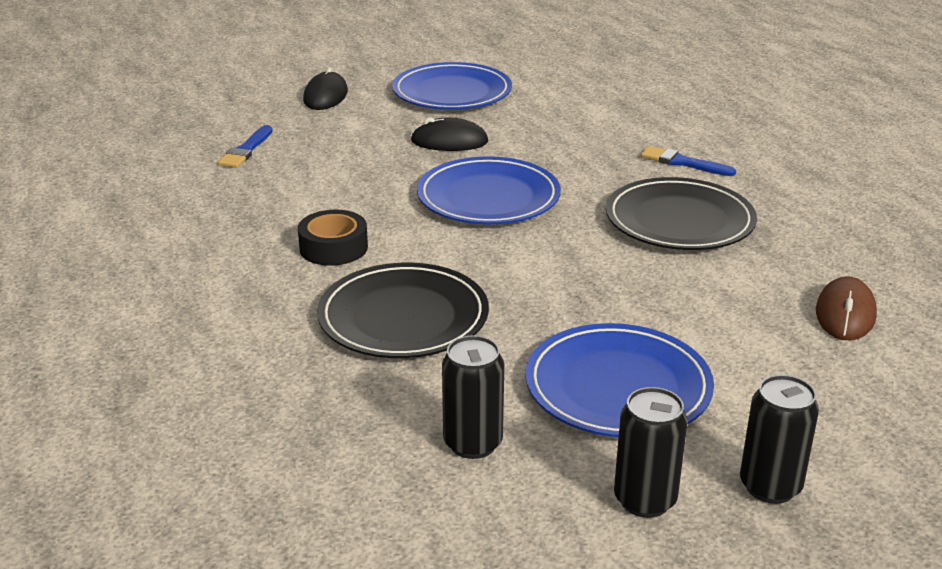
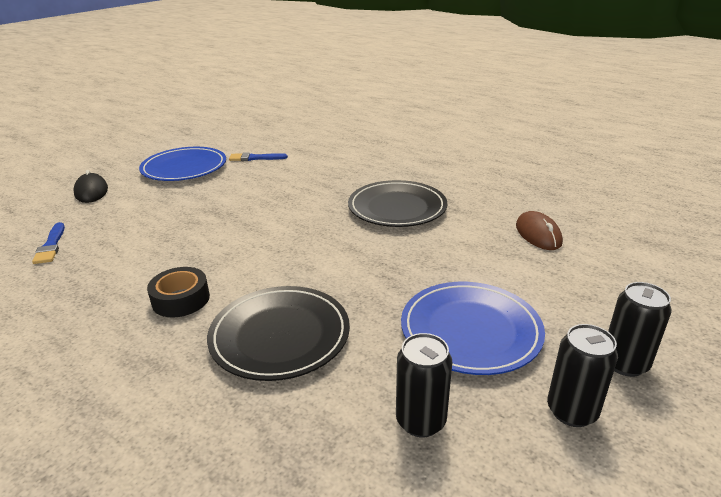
camera: 30 degrees left, 0 degrees up
black mouse [411,117,488,151] -> none
blue plate [417,156,561,224] -> none
blue brush [641,146,736,176] -> blue brush moved to [229,152,288,161]

